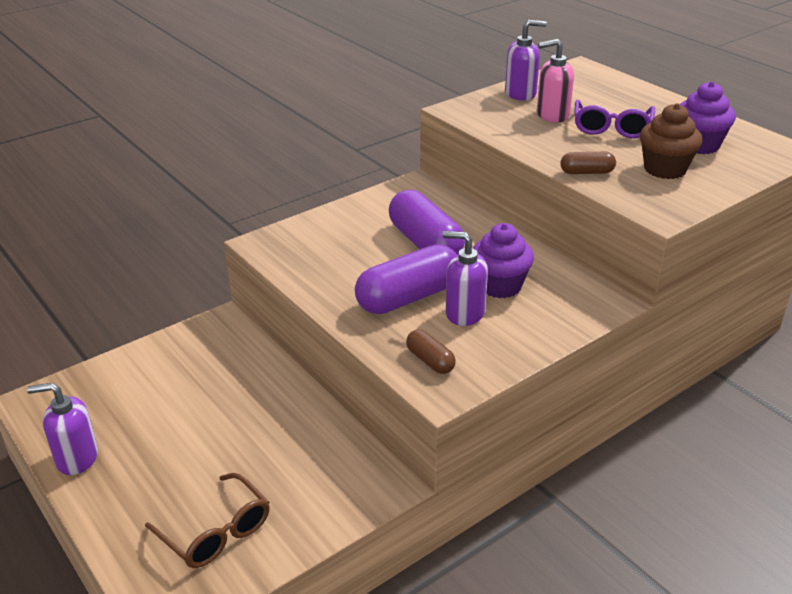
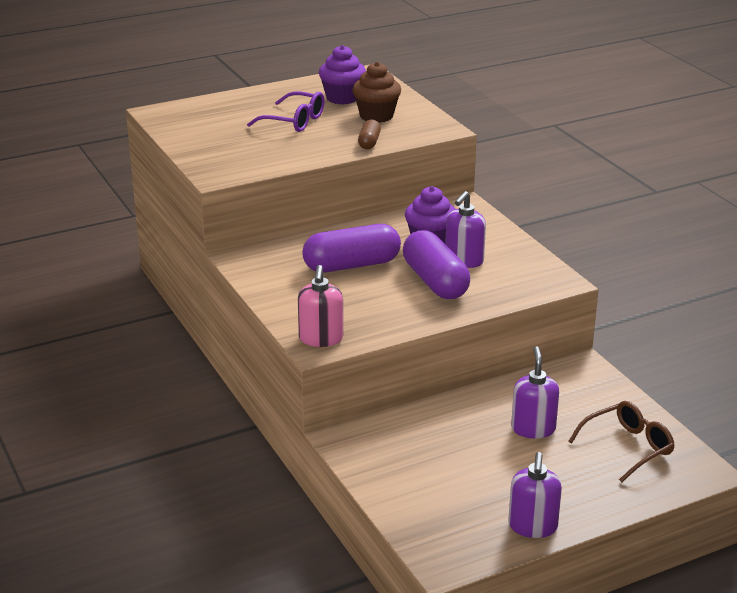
camera: 80 degrees left, 5 degrees down
brown capsule [406,330,456,374] -> none
purple soap dispenser [505,20,547,100] -> purple soap dispenser moved to [511,346,559,439]
pink soap dispenser [537,39,574,123] -> pink soap dispenser moved to [298,265,343,347]

